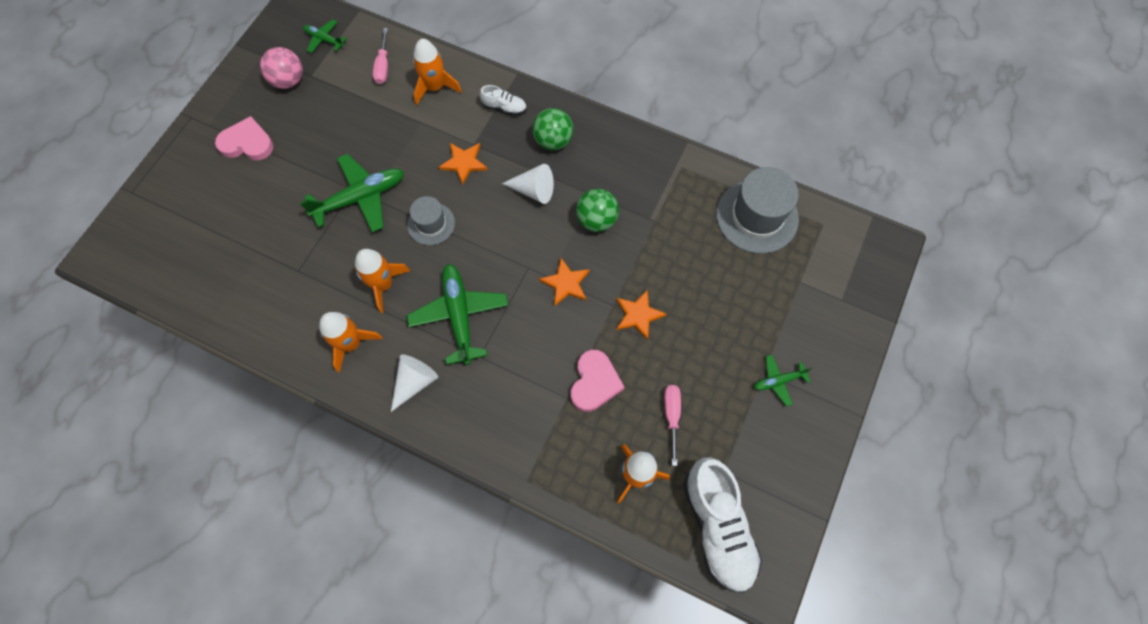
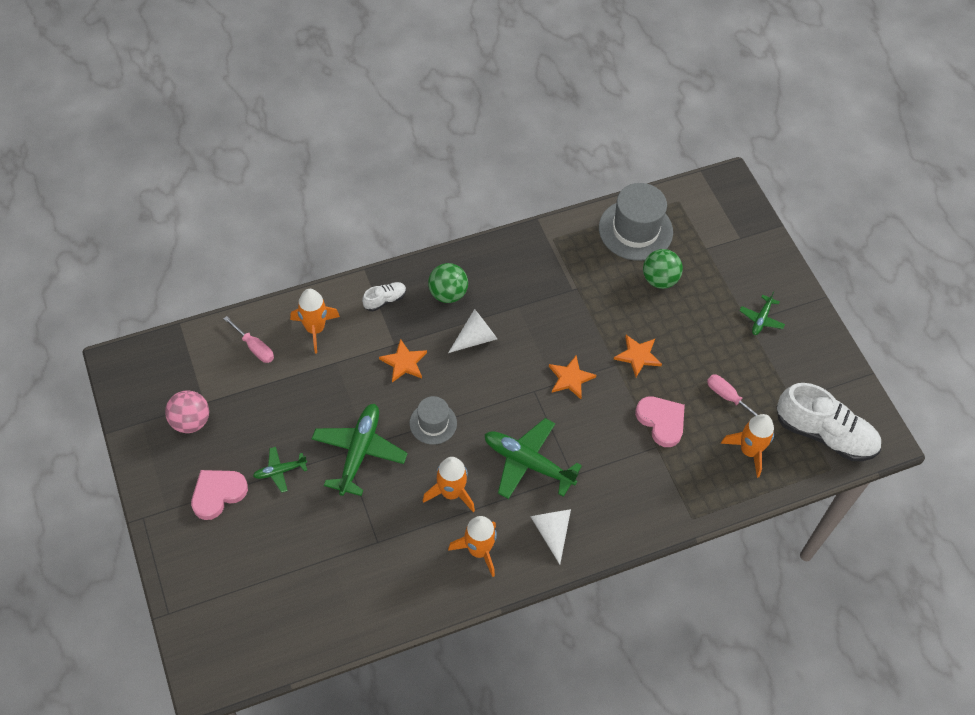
camera: 50 degrees left, 10 degrees down
green plane [303,20,347,53] -> green plane moved to [253,447,307,493]
green ball [576,189,619,232] -> green ball moved to [643,249,683,289]

